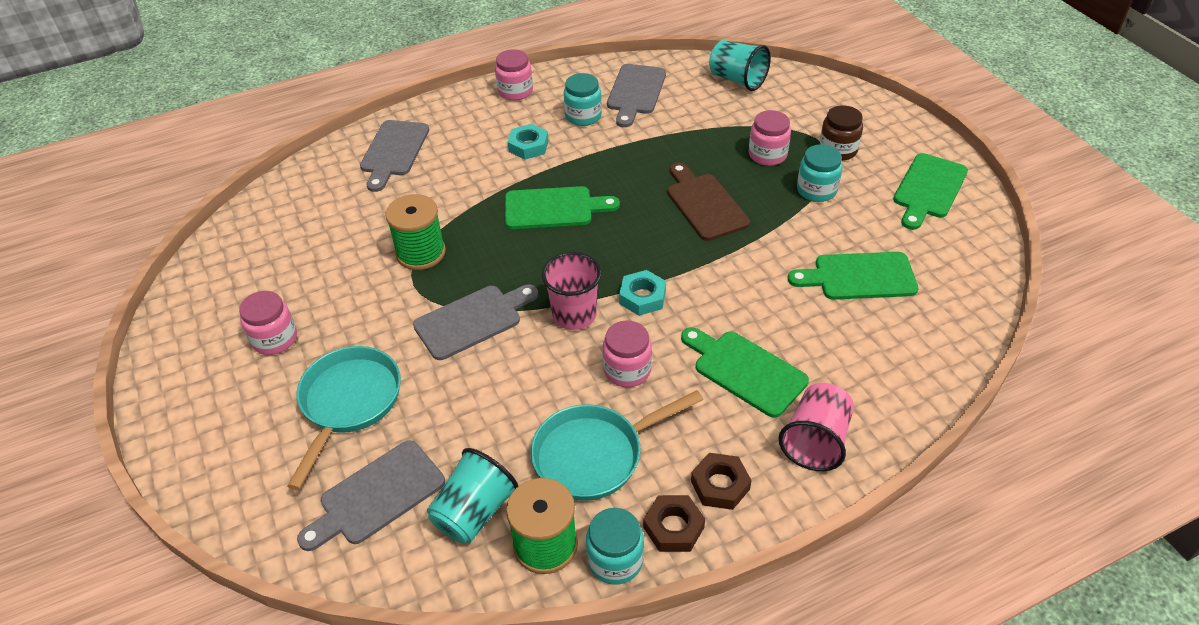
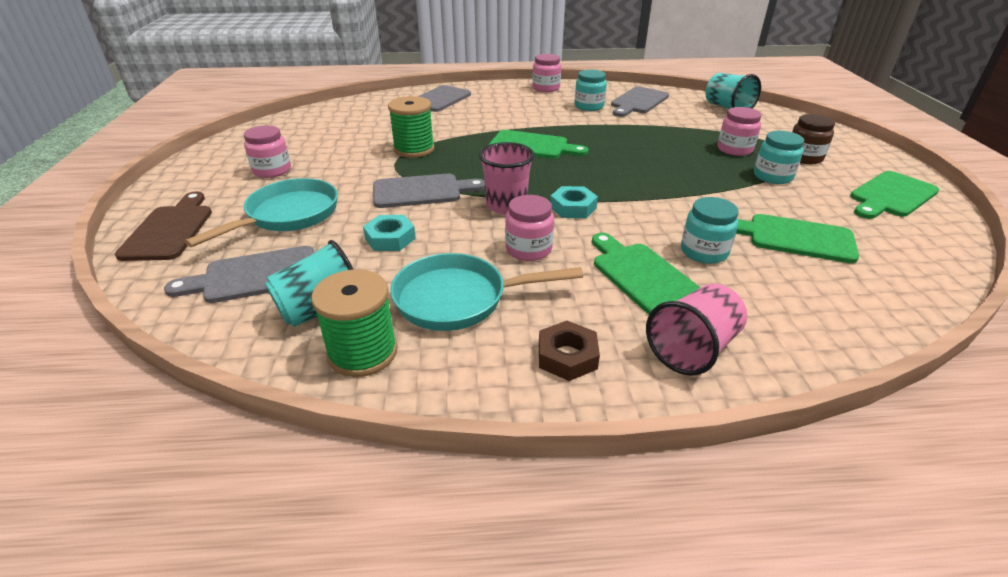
camera: 20 degrees right, 10 degrees down
turquoise nut [508,124,548,160] -> turquoise nut moved to [363,215,416,251]
turquoise jar [586,508,644,585] -> turquoise jar moved to [681,197,739,264]
brown nut [643,495,705,552] -> none
brown cutting board [667,163,750,241] -> brown cutting board moved to [115,191,212,261]

